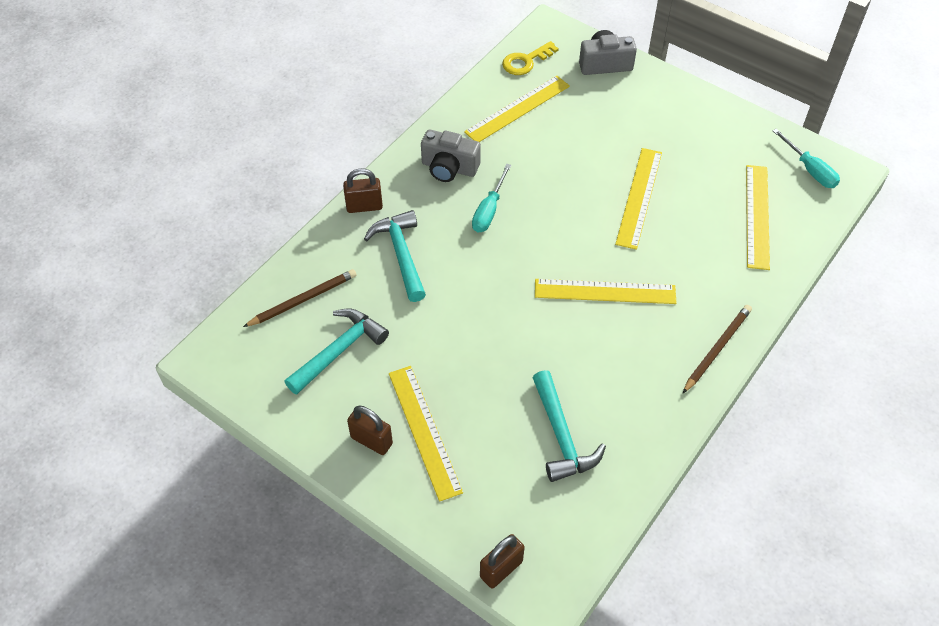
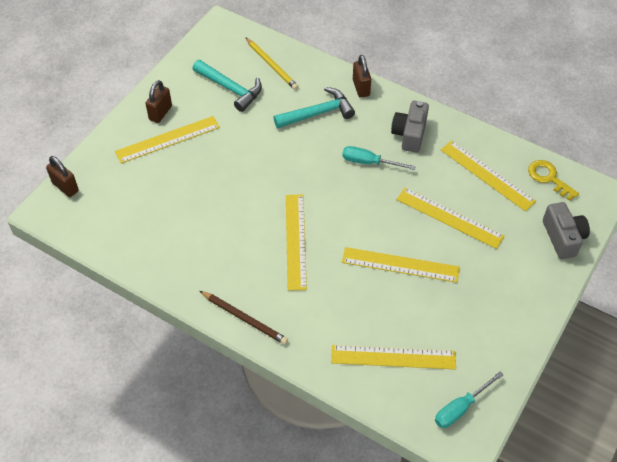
camera: 85 degrees right, 0 degrees up
brown pencil [243,269,357,327] -> yellow pencil [245,37,299,90]
turquoise hammer [533,370,606,482] -> none
none -> yellow ruler [397,187,505,249]

